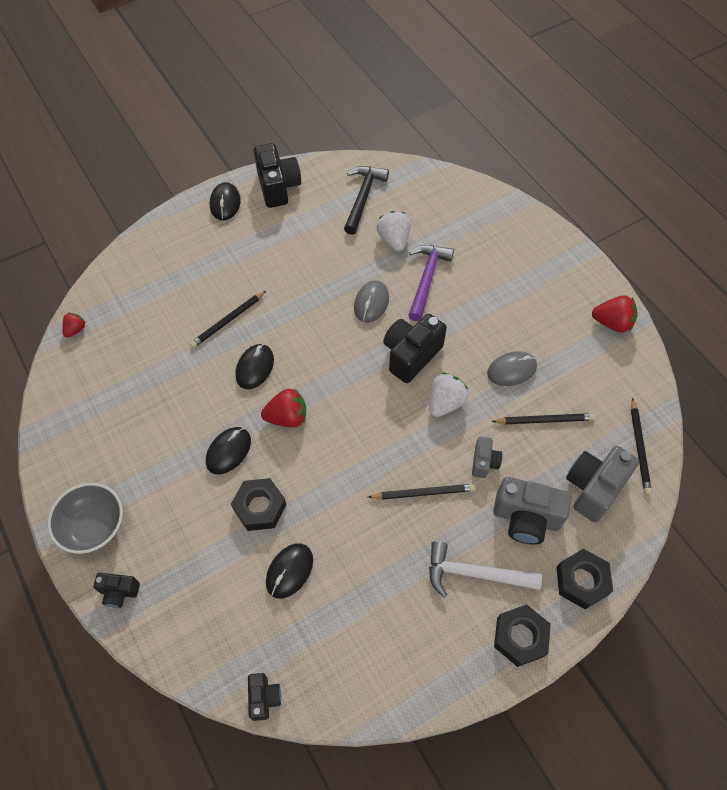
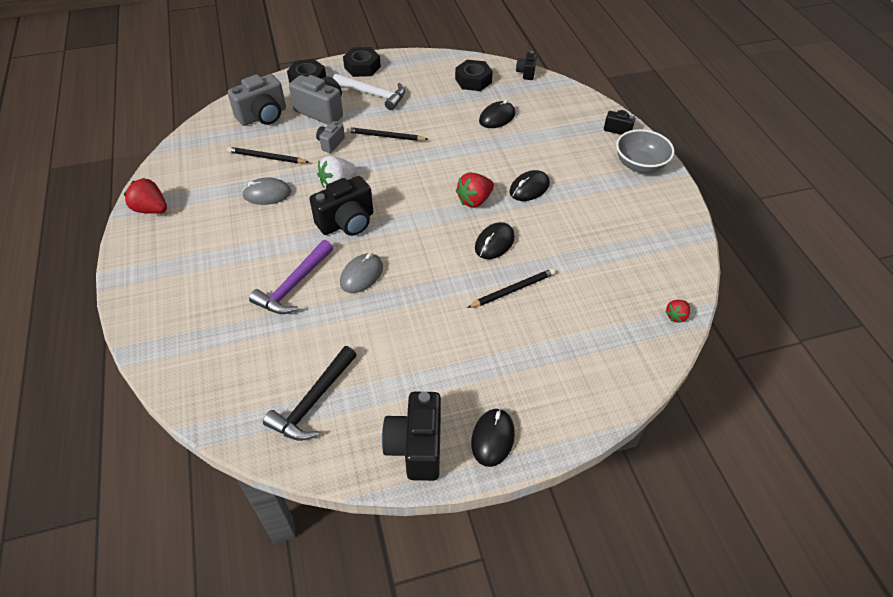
camera: 165 degrees left, 10 degrees down
black nut [231,478,286,531] -> black nut moved to [455,60,493,91]
red strawberry [261,388,306,428] -> red strawberry turned 45 degrees counterclockwise [456,172,494,208]
white strawberry [376,211,410,252] -> none
black pencil [631,398,652,495] -> none

